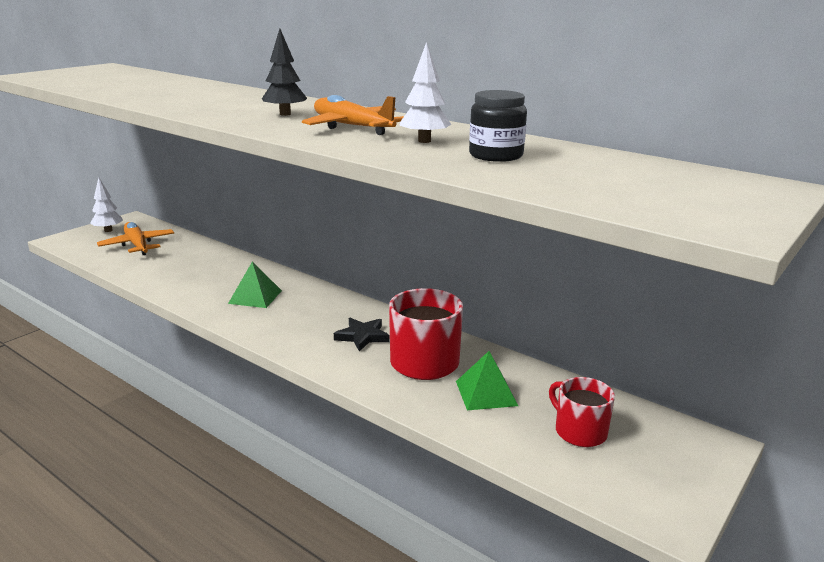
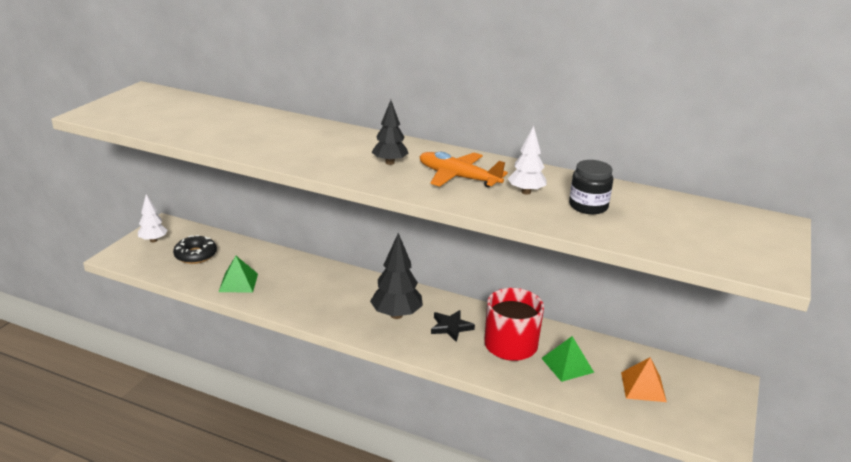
camera: 15 degrees left, 5 degrees up
orange plane [97,222,174,255] -> black donut [173,235,217,264]
green pyramid [228,262,282,308] -> green pyramid moved to [219,256,258,293]
red mug [549,377,615,447] -> orange pyramid [621,357,667,402]
none -> black tree [370,233,423,319]

